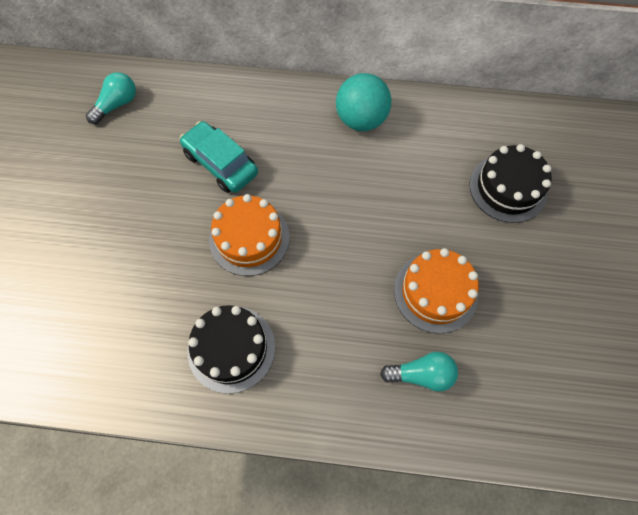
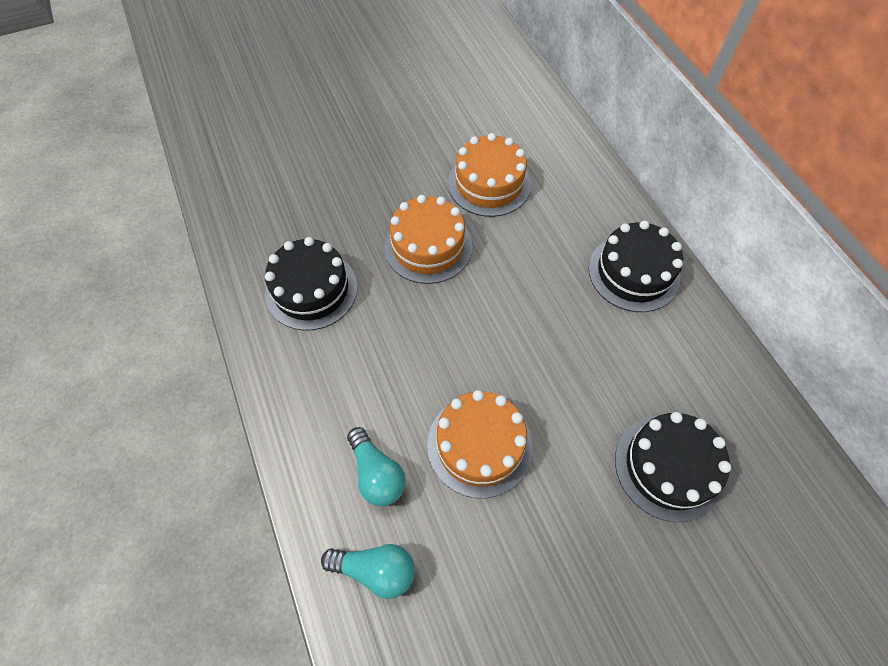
camera: 60 degrees right, 5 degrees down
turquoise light bulb [86,72,136,124] -> turquoise light bulb moved to [321,544,415,599]
turquoise car [180,121,258,193] -> orange cake [448,133,531,217]
turquoise ball [336,73,391,131] -> black cake [589,221,683,312]

